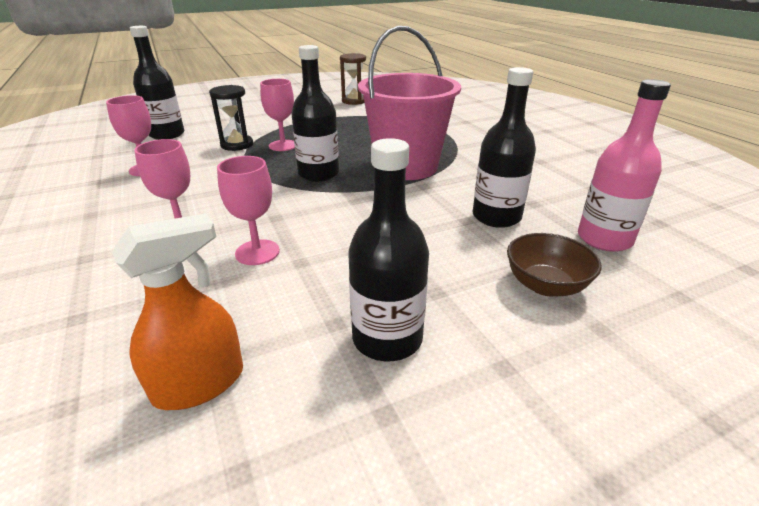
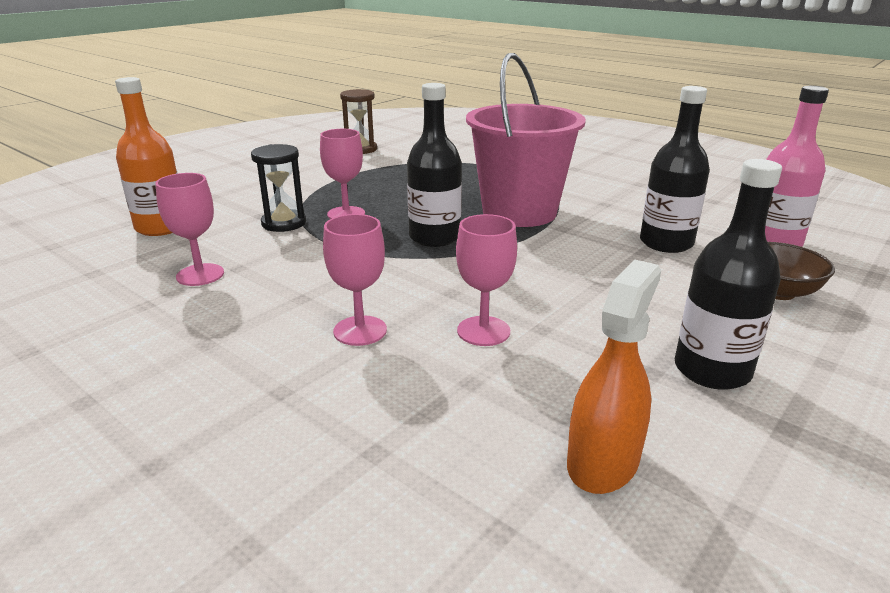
camera: 25 degrees left, 5 degrees down
black bottle [130,26,184,140] -> orange bottle [115,77,178,236]

